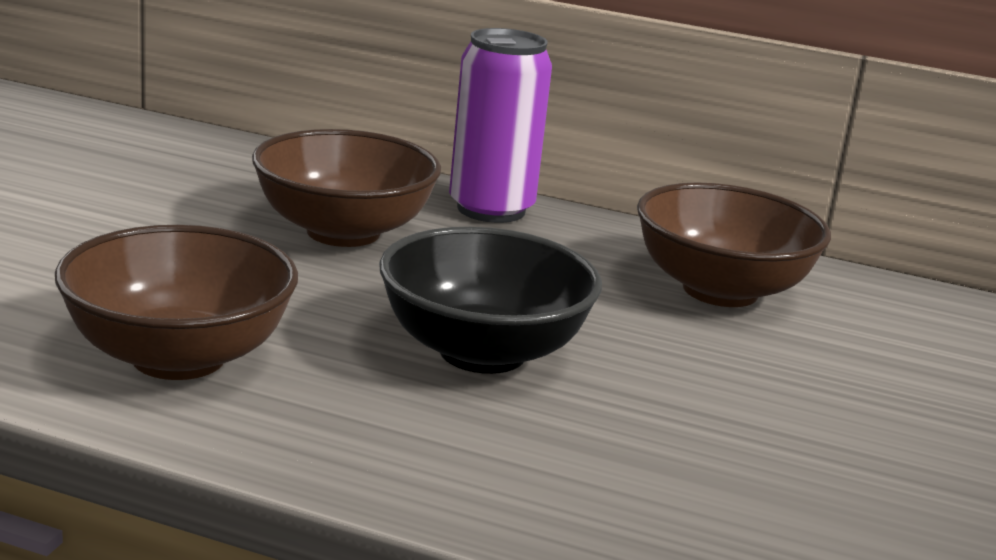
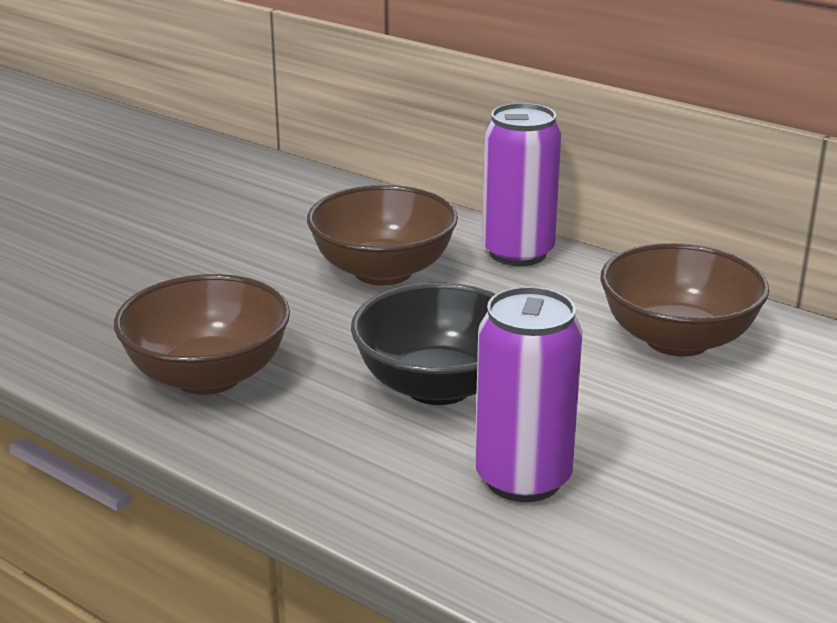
camera: 20 degrees right, 5 degrees up
none -> purple can [475,286,583,502]

